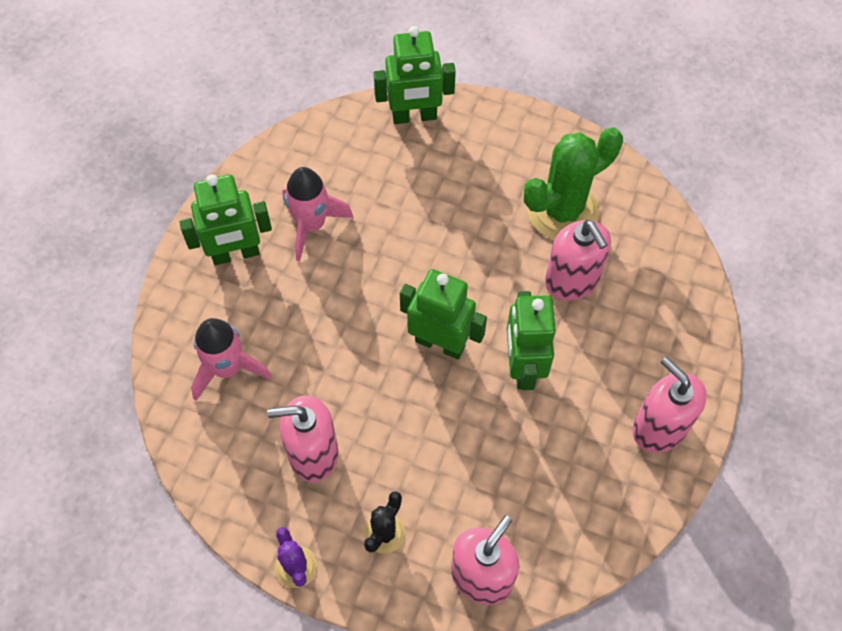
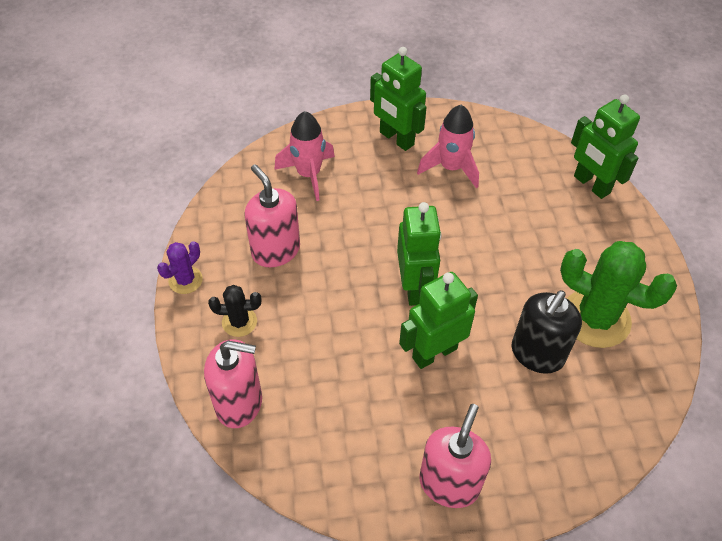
camera: 60 degrees right, 10 degrees down
pink soap dispenser [545,220,611,301] -> black soap dispenser [512,290,582,374]

